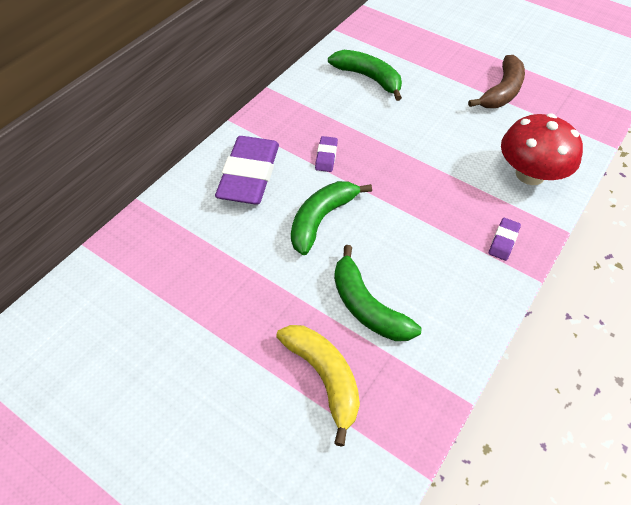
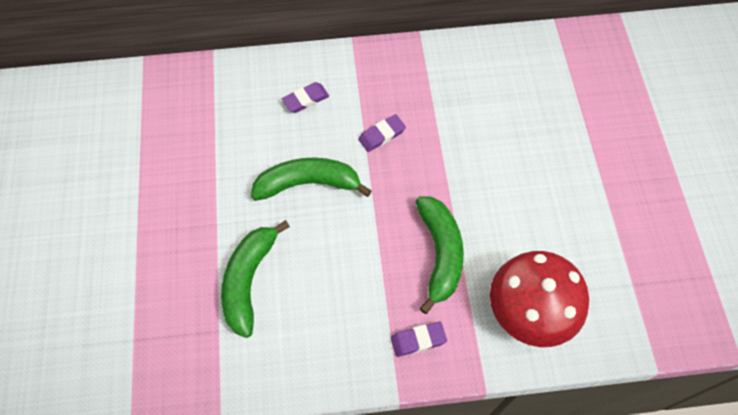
camera: 50 degrees right, 10 degrees up
purple eraser [215,136,279,205] -> purple eraser [282,82,329,113], size x0.44
yellow banana [276,325,360,447] -> none
green banana [328,50,402,101] -> green banana moved to [415,196,464,314]
brown banana [468,55,525,108] -> none

